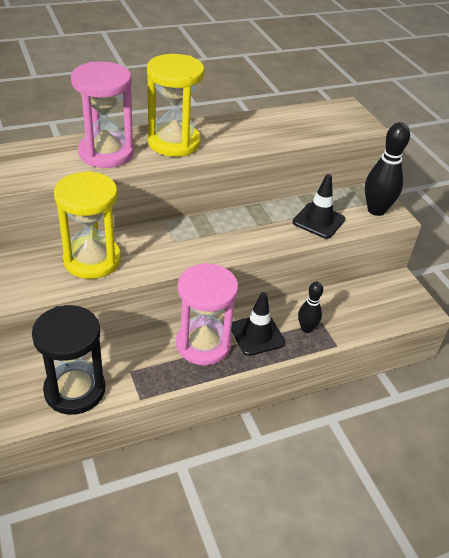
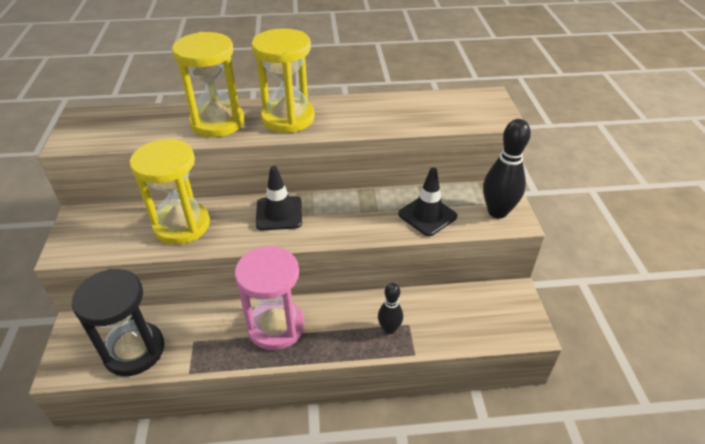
camera: 20 degrees right, 0 degrees up
pink hourglass [71,62,134,168] -> yellow hourglass [172,32,244,137]
black traffic cone [231,292,285,356] -> black traffic cone moved to [256,166,302,230]

